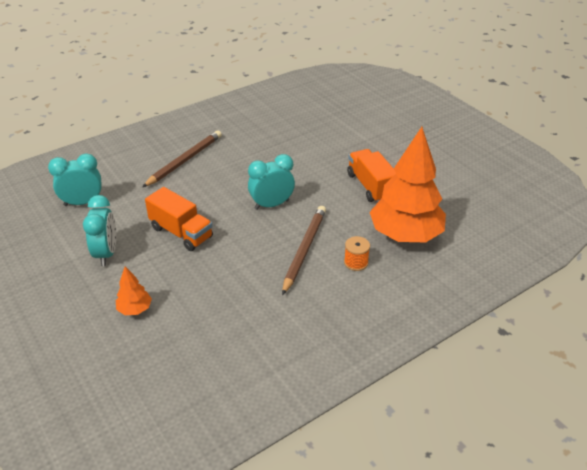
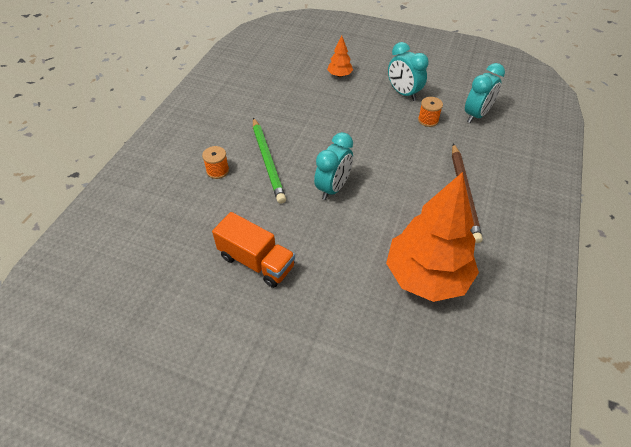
camera: 145 degrees right, 10 degrees up
orange truck [145,187,213,251] -> none
brown pencil [282,206,326,295] -> green pencil [253,118,286,204]
orange tree [370,127,446,243] -> orange tree moved to [386,172,479,302]
none -> orange spool [418,97,443,127]

